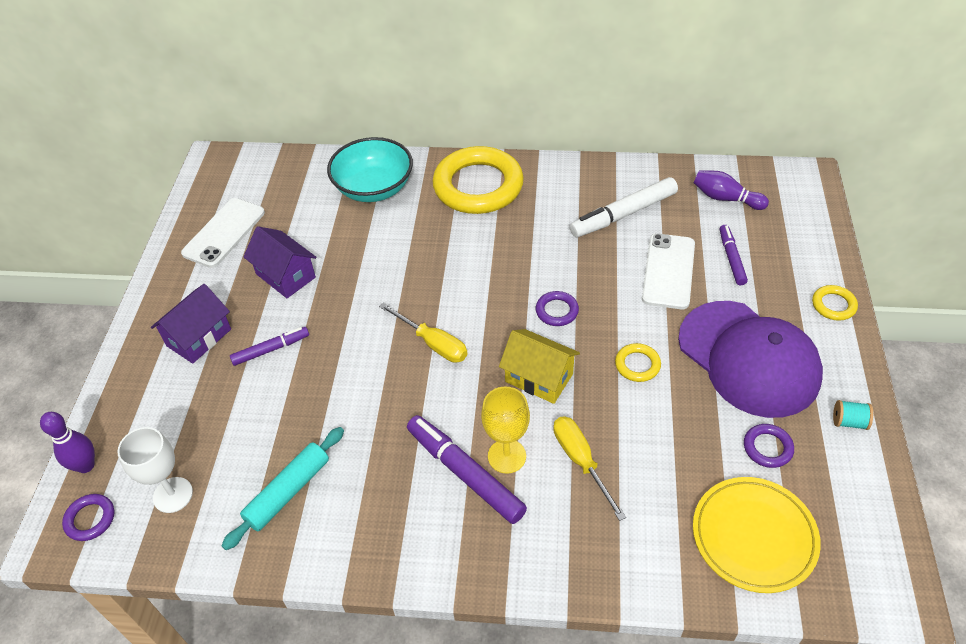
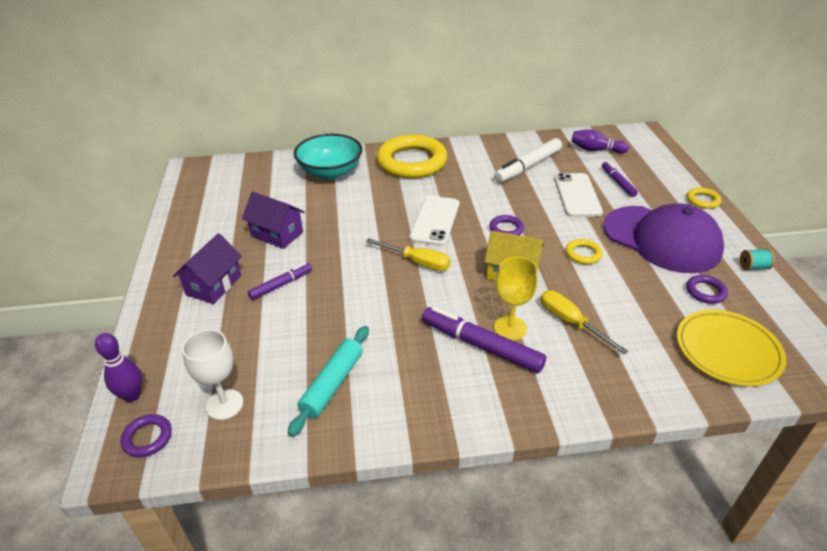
camera: 15 degrees left, 10 degrees down
white phone [181,198,265,268] -> white phone moved to [409,196,459,246]

